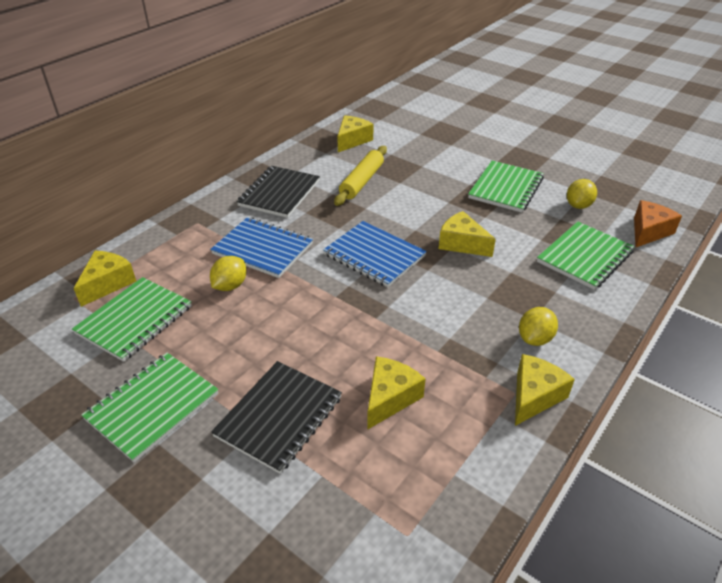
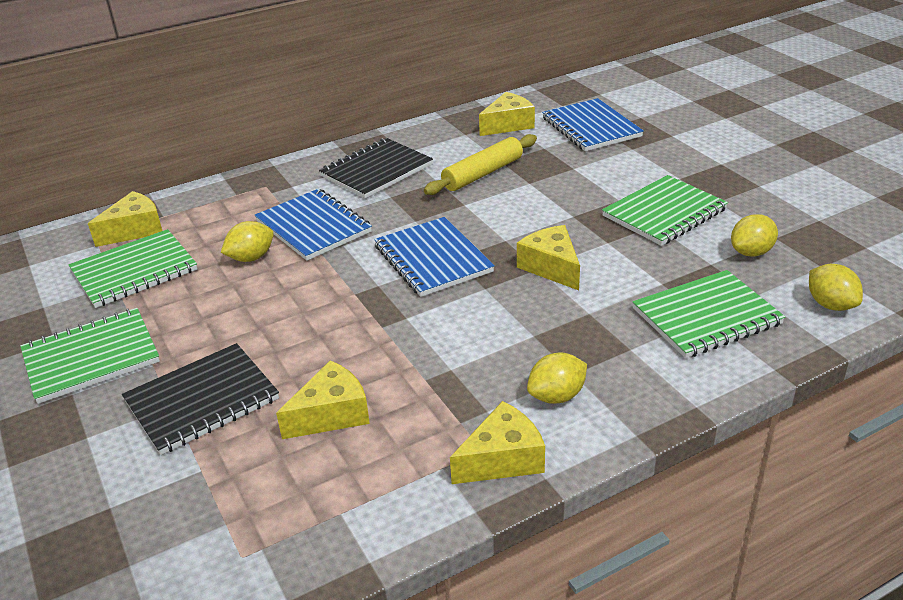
camera: 25 degrees right, 5 degrees down
orange cheese [634,200,682,247] -> yellow lemon [809,264,863,311]
none -> blue notebook [542,98,644,151]

